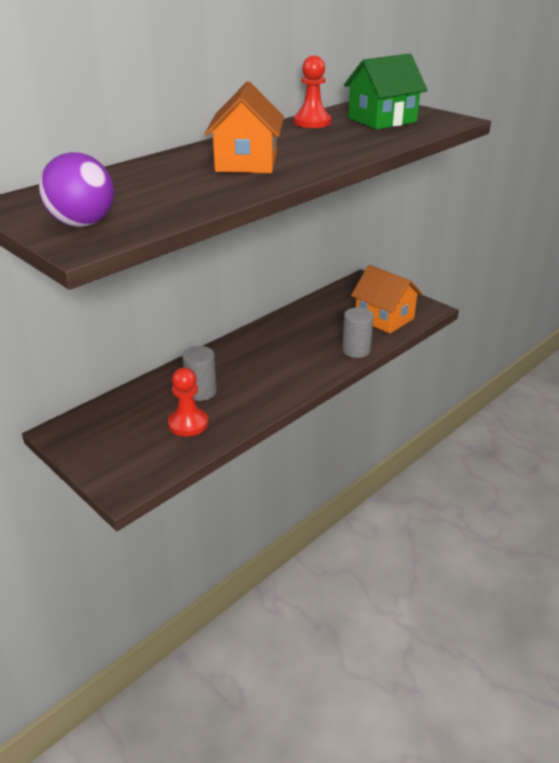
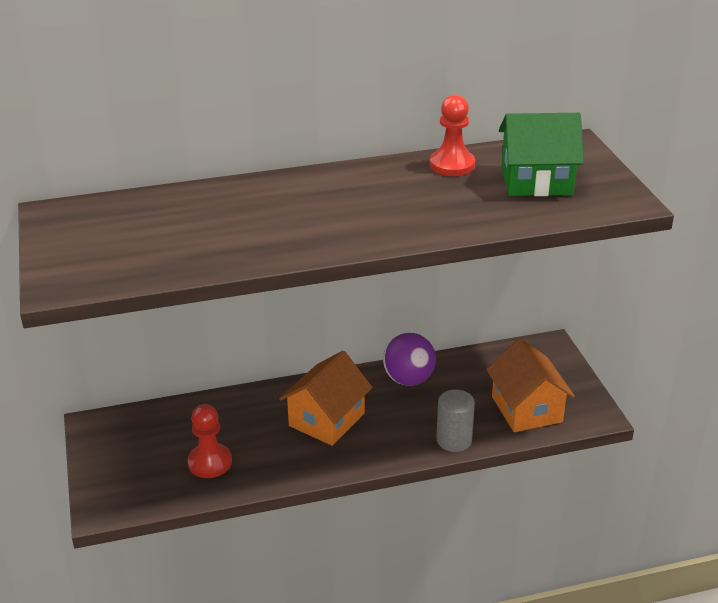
camera: 30 degrees right, 0 degrees up
purple ball [39,152,114,227] -> purple ball moved to [383,333,436,386]
grey cylinder [182,346,217,401] -> none
orange house [205,81,284,173] -> orange house moved to [279,351,372,446]

